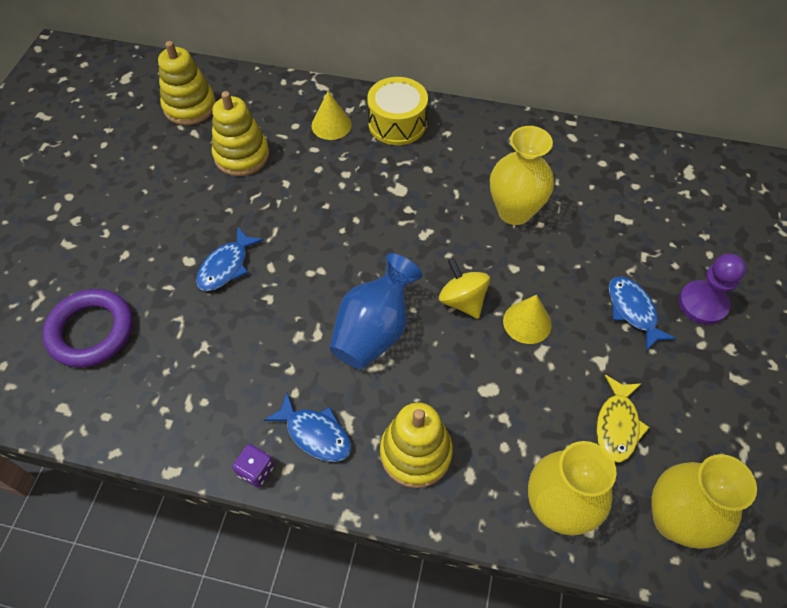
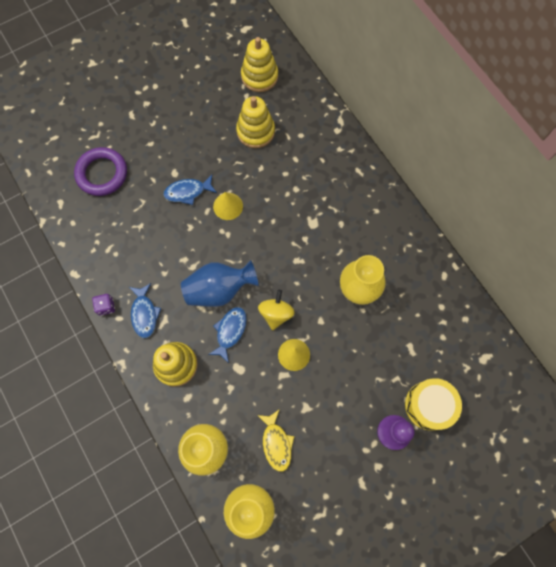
camera: 45 degrees right, 15 degrees up
yellow cone [312,91,352,140] -> yellow cone moved to [213,192,243,220]
yellow drum [367,77,428,145] -> yellow drum moved to [405,378,462,430]
yellow fish [596,375,650,463] -> yellow fish turned 75 degrees counterclockwise [257,409,294,472]
blue fish [609,277,676,351] -> blue fish moved to [208,307,247,363]

